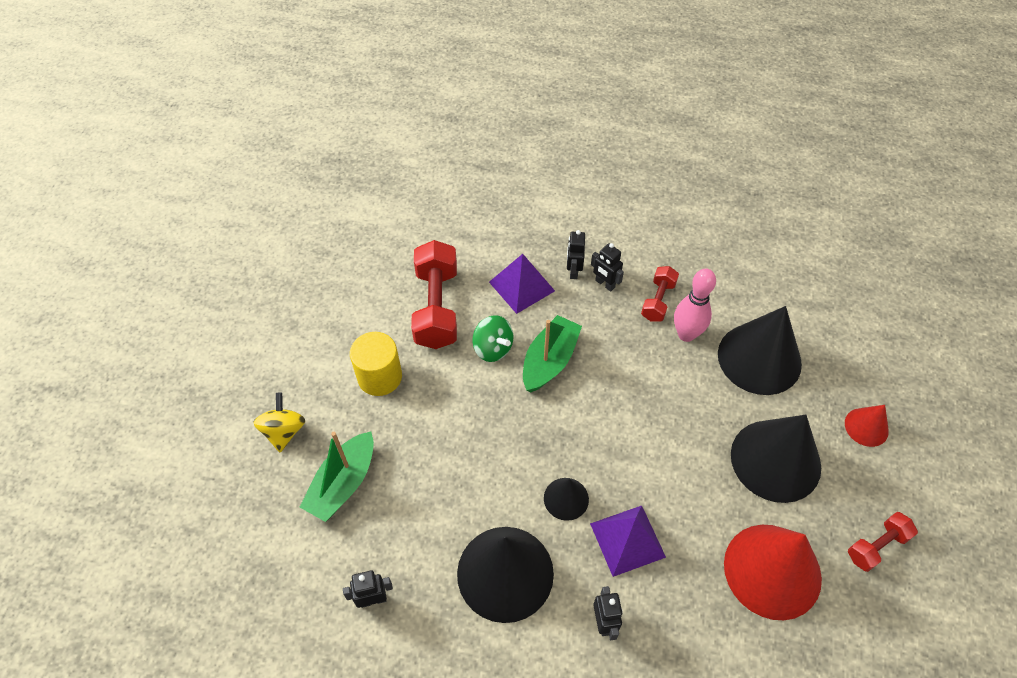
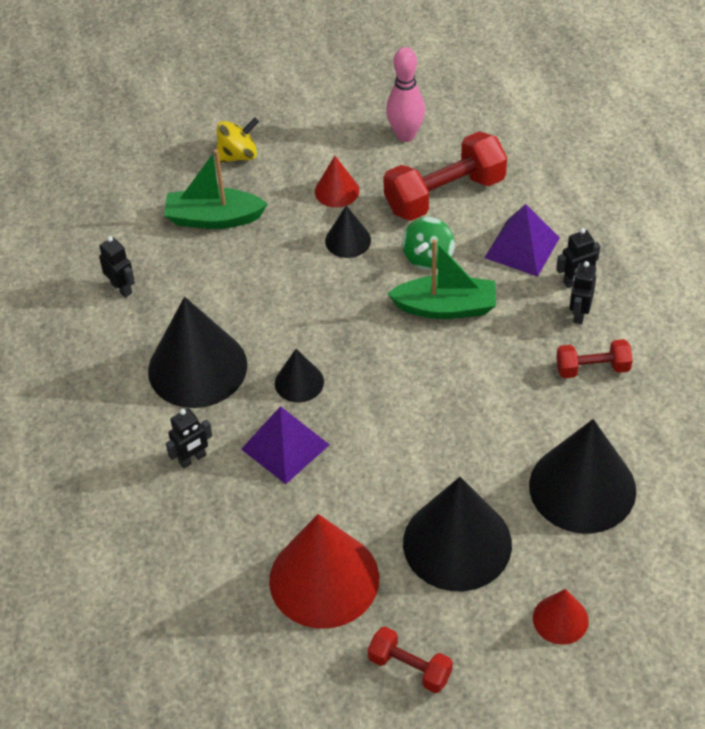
camera: 65 degrees right, 5 degrees down
yellow cylinder [350,332,402,396] -> red cone [315,156,359,208]
pink bowling pin [674,269,716,342] -> pink bowling pin moved to [386,47,425,142]
none -> black cone [325,205,371,258]

